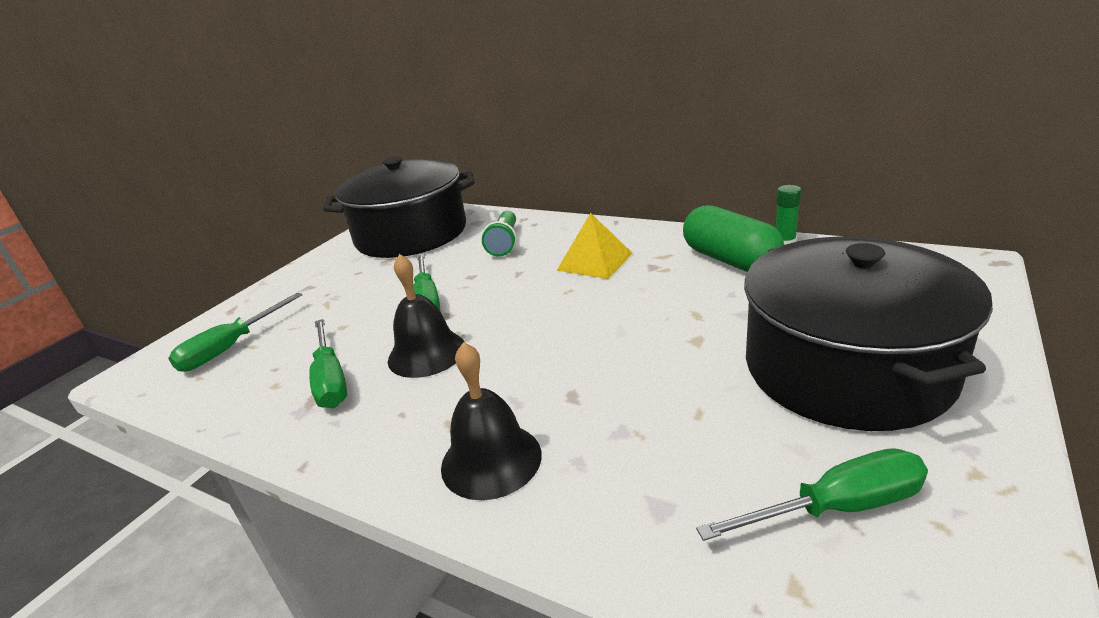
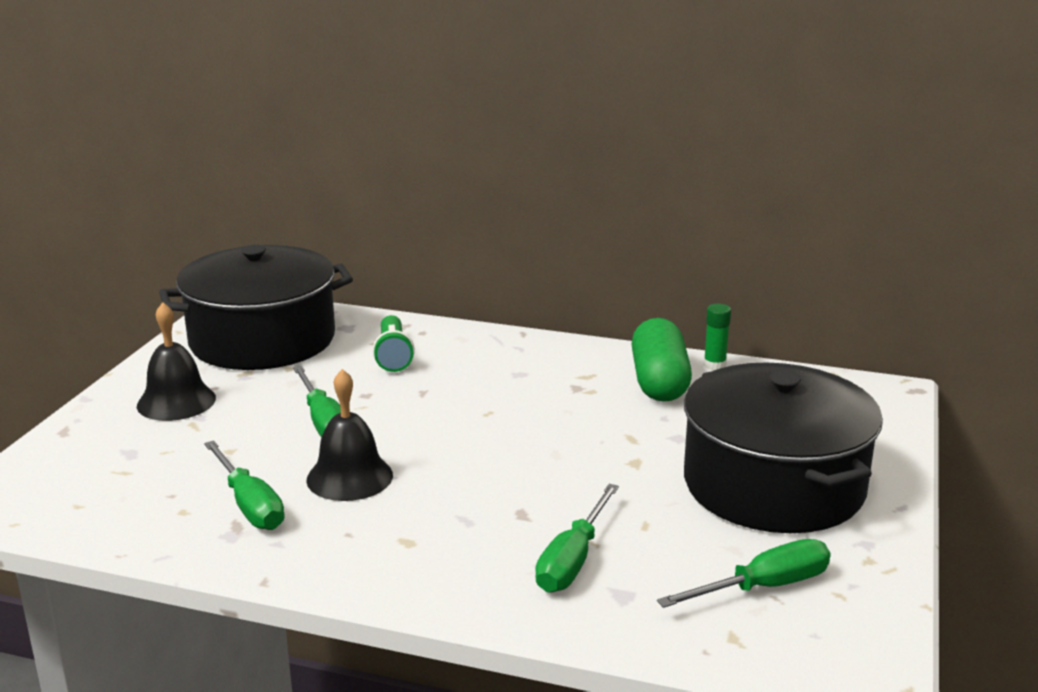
camera: 15 degrees left, 5 degrees down
green screwdriver [168,293,302,372] -> green screwdriver moved to [535,484,619,593]
black bell [441,342,542,500] -> black bell moved to [137,302,216,421]
yellow pyramid [556,213,633,279] -> none
green capsule [683,205,784,272] -> green capsule turned 45 degrees clockwise [631,318,692,402]

